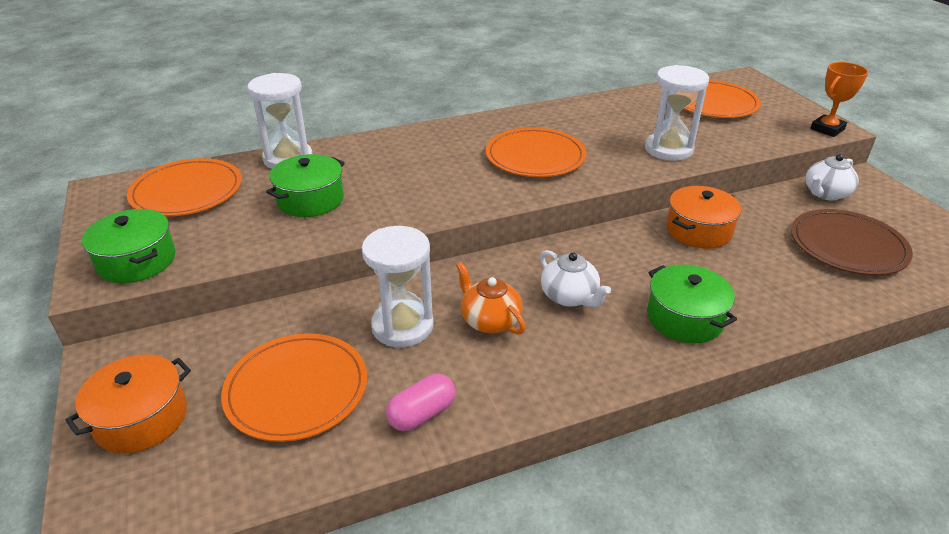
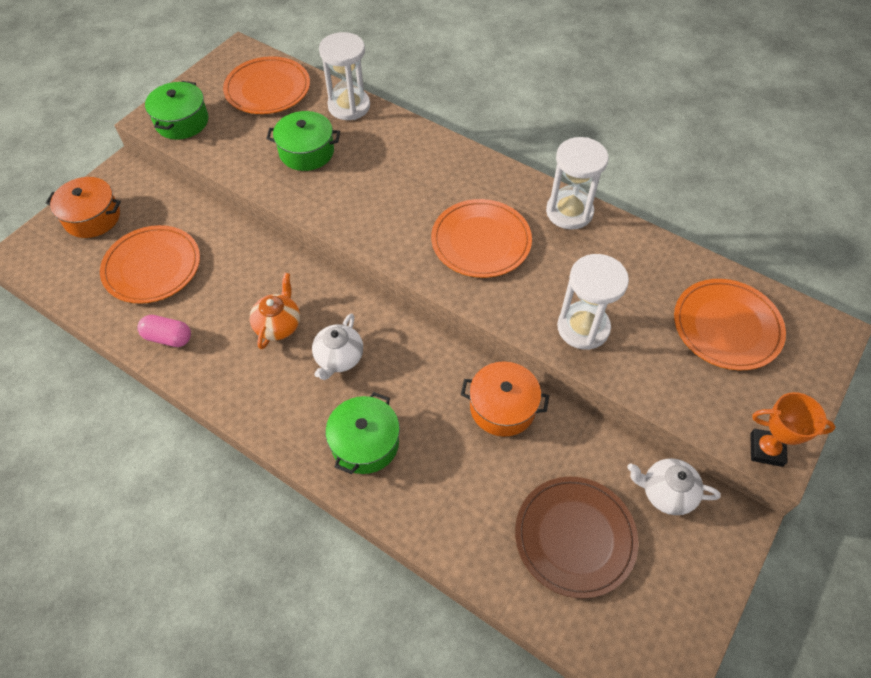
camera: 55 degrees right, 20 degrees up
white hourglass [362,226,434,347] -> white hourglass moved to [546,137,609,230]

